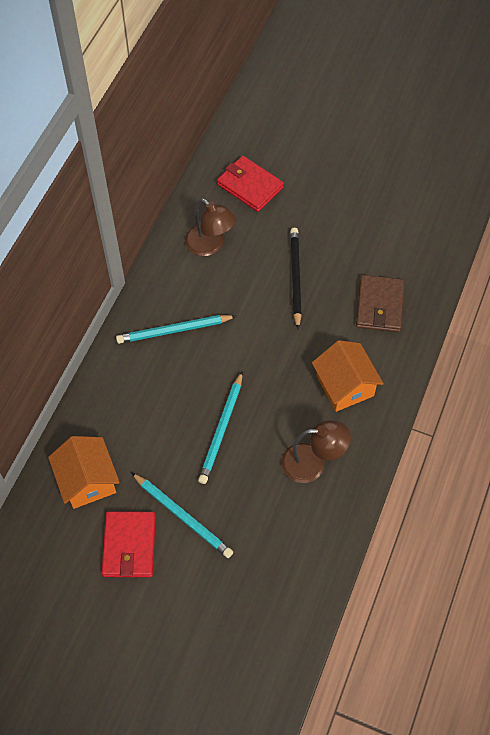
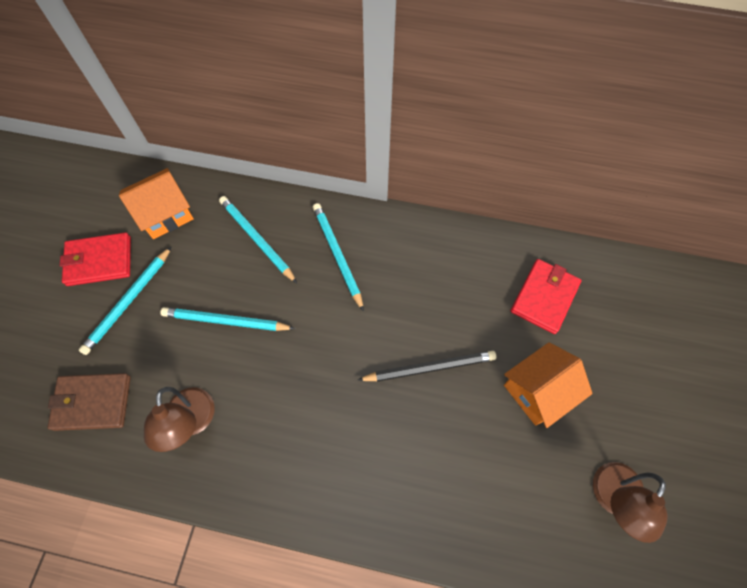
camera: 80 degrees right, 5 degrees up
brown lamp [185,198,236,256] -> brown lamp moved to [593,462,667,543]
orange house [312,340,384,412] -> orange house moved to [504,342,592,428]
brown wallet [356,275,405,332] -> brown wallet moved to [48,373,131,431]
none -> turquoise pencil [219,196,297,283]

